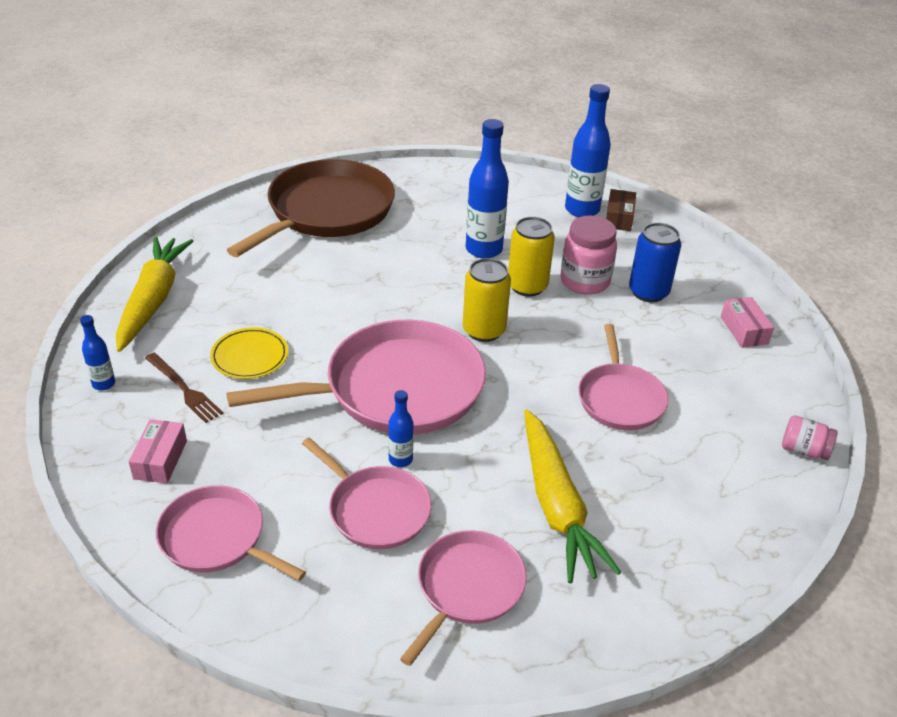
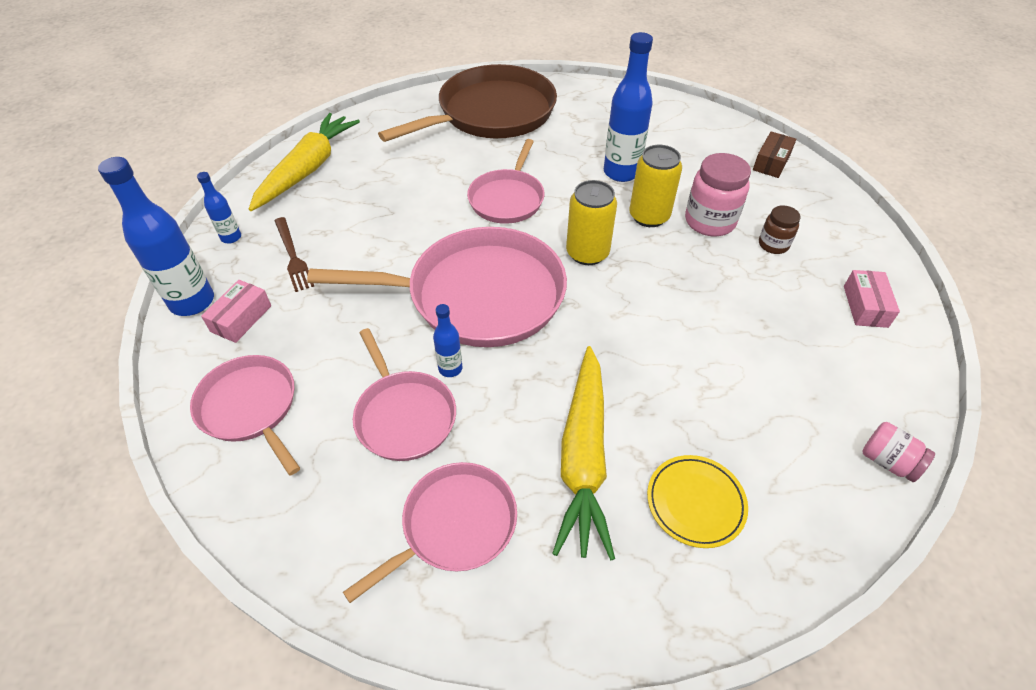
camera: 20 degrees right, 10 degrees up
yellow plate [210,328,288,379] -> yellow plate moved to [647,455,748,548]
blue bottle [565,84,611,217] -> blue bottle moved to [98,157,214,316]
pink pan [578,324,669,430] -> pink pan moved to [467,139,544,224]
blue can [629,223,681,302] -> brown jar [759,205,801,254]

